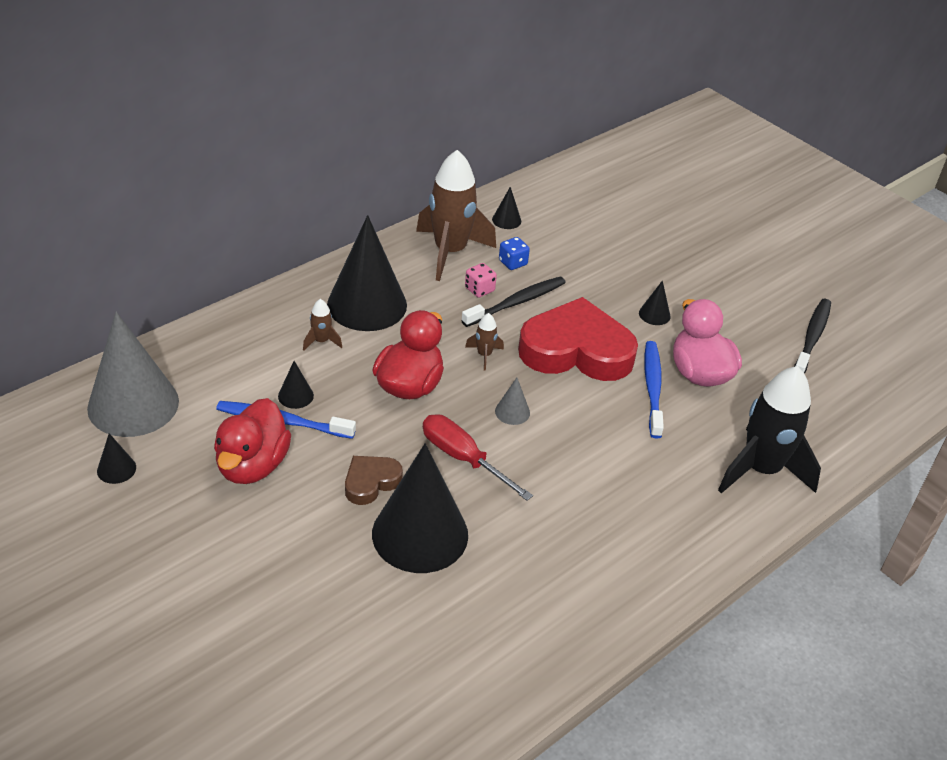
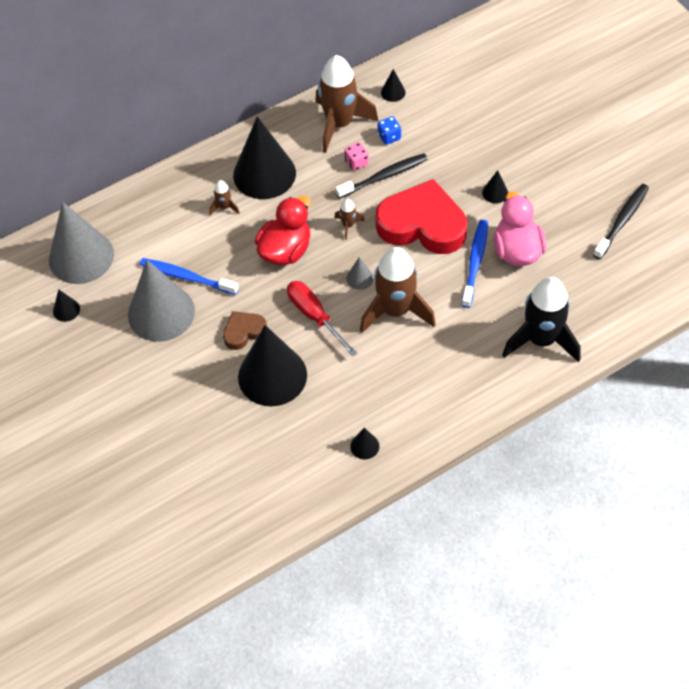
camera: 15 degrees right, 15 degrees up
red duck [214,398,291,484] -> grey cone [128,260,195,342]
black cone [278,361,314,409] -> black cone moved to [350,428,379,459]
none -> brown rocket [360,247,436,333]

